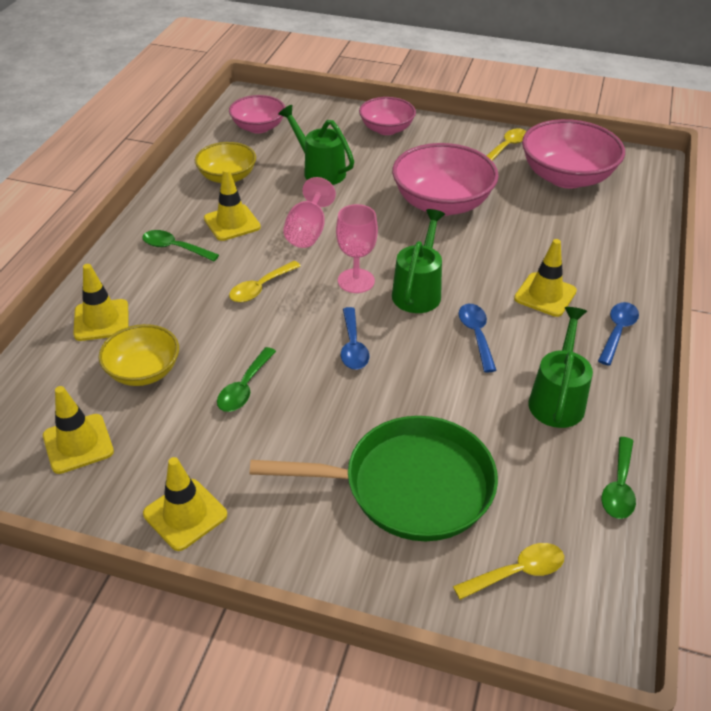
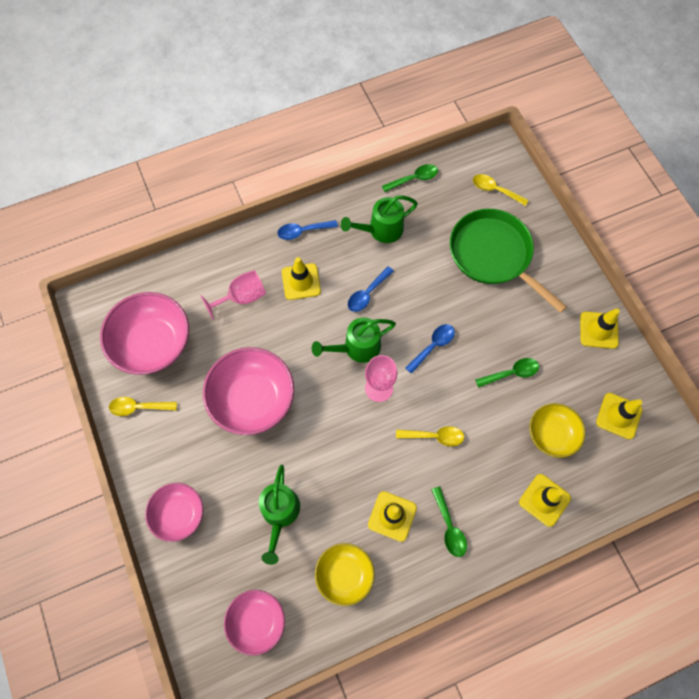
camera: 130 degrees left, 25 degrees up
pink goblet [283,177,336,248] -> pink goblet moved to [200,270,266,320]

